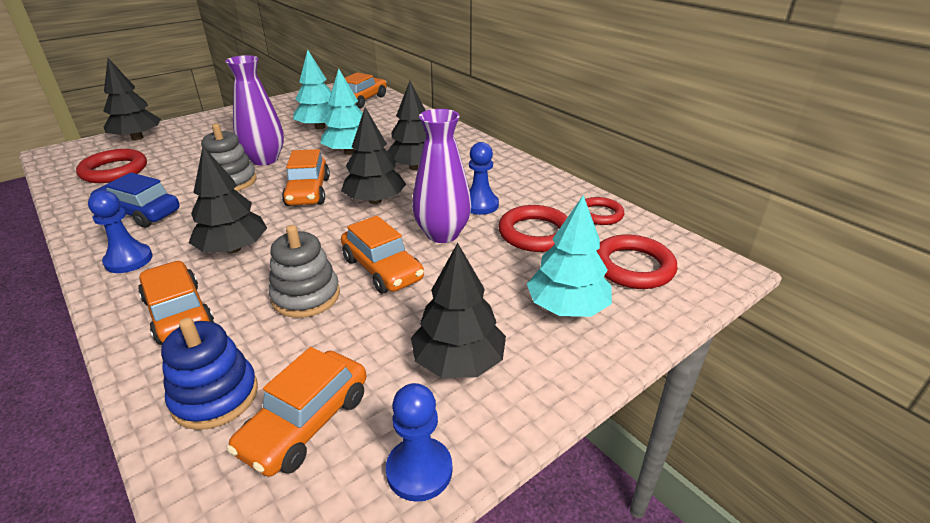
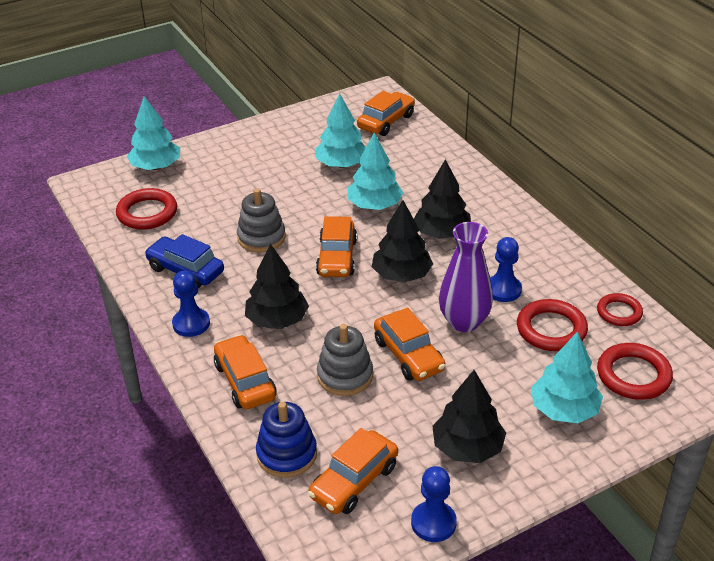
camera: 10 degrees right, 5 degrees up
black tree [103,58,161,140] -> turquoise tree [127,96,180,170]
purple vase [225,55,284,166] -> none

